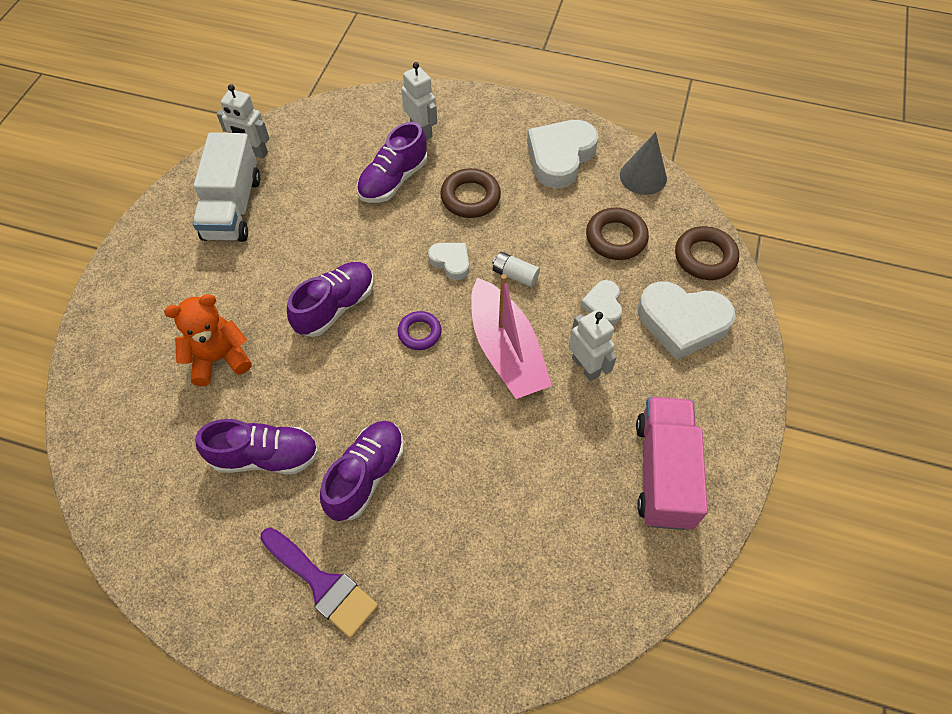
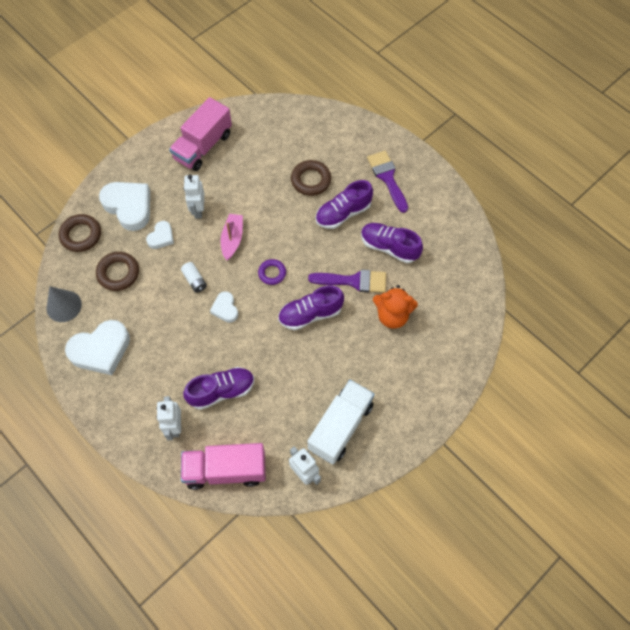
camera: 150 degrees left, 5 degrees up
brown ring [440,168,501,218] -> brown ring moved to [291,160,331,196]
pink boat [471,274,552,399] -> pink boat [221,214,243,260], size x0.60
none -> pink truck [181,443,266,490]
none -> purple brush [308,269,386,293]

